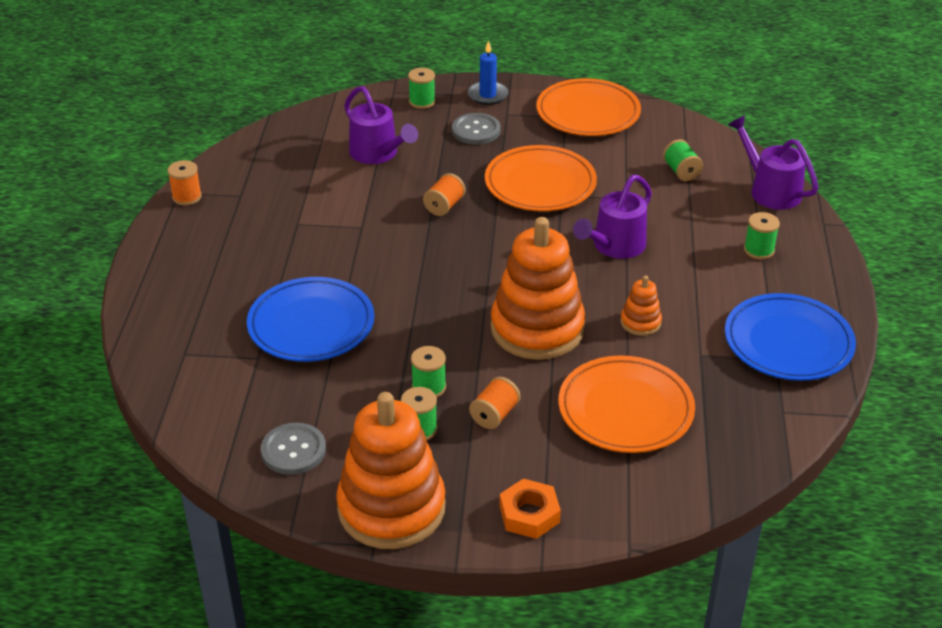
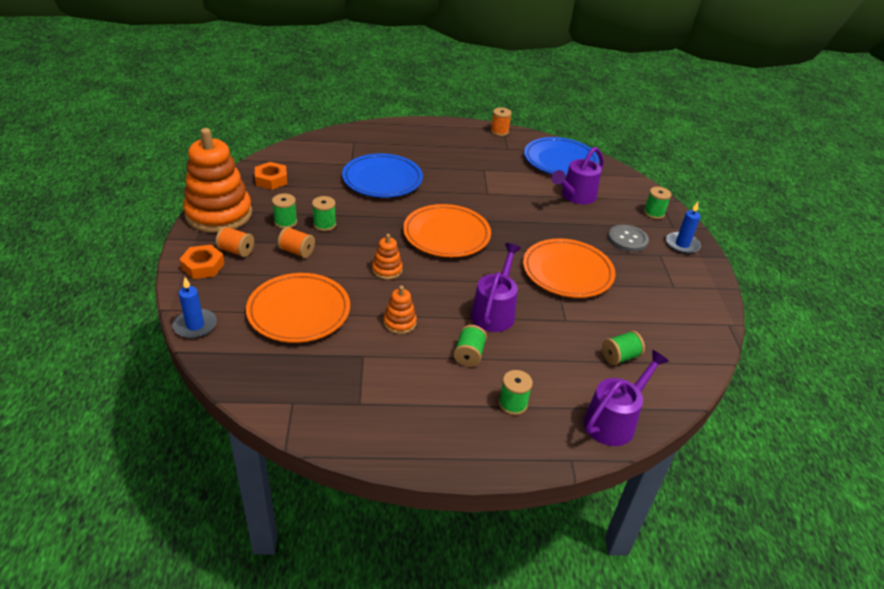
camera: 80 degrees right, 0 degrees up
grey button [261,423,326,475] -> orange nut [255,162,287,190]
orange spool [423,173,466,216] -> orange spool moved to [216,226,254,257]
orange stacking toy [491,217,585,360] -> orange stacking toy [372,234,403,280], size x0.44
orange plate [536,78,641,136] -> orange plate moved to [403,204,491,257]
purple watering can [573,175,652,259] -> purple watering can turned 75 degrees clockwise [471,243,521,332]
blue plate [725,293,856,381] -> blue plate moved to [524,137,599,176]
none -> blue candle [172,277,217,339]
none -> green spool [454,325,487,367]

